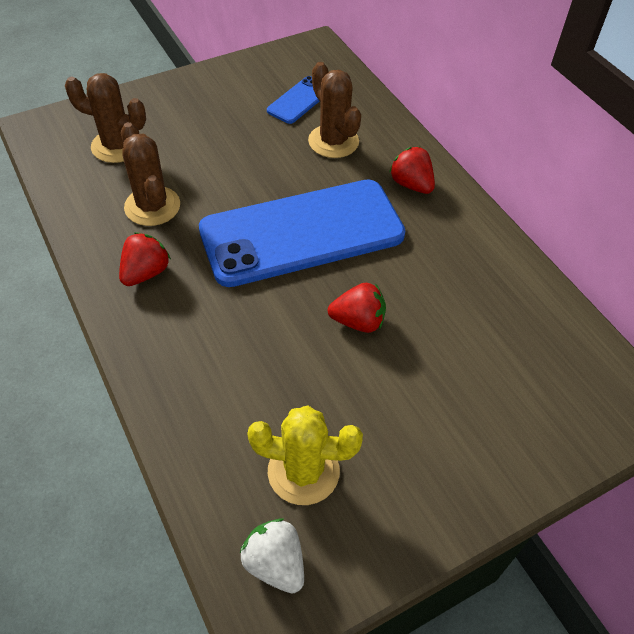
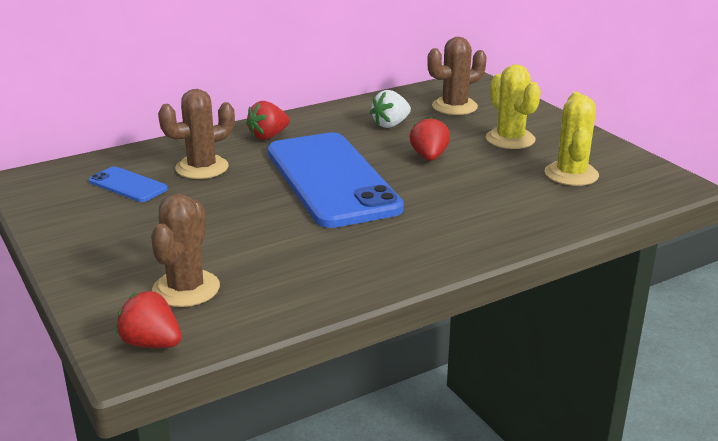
camera: 90 degrees left, 25 degrees down
red strawberry [119,233,171,286] -> red strawberry moved to [116,291,182,348]
brown cactus [121,122,180,226] -> brown cactus moved to [427,37,487,115]
white strawberry [240,518,304,593] -> white strawberry moved to [370,90,411,128]
none -> yellow cactus [486,64,541,149]

